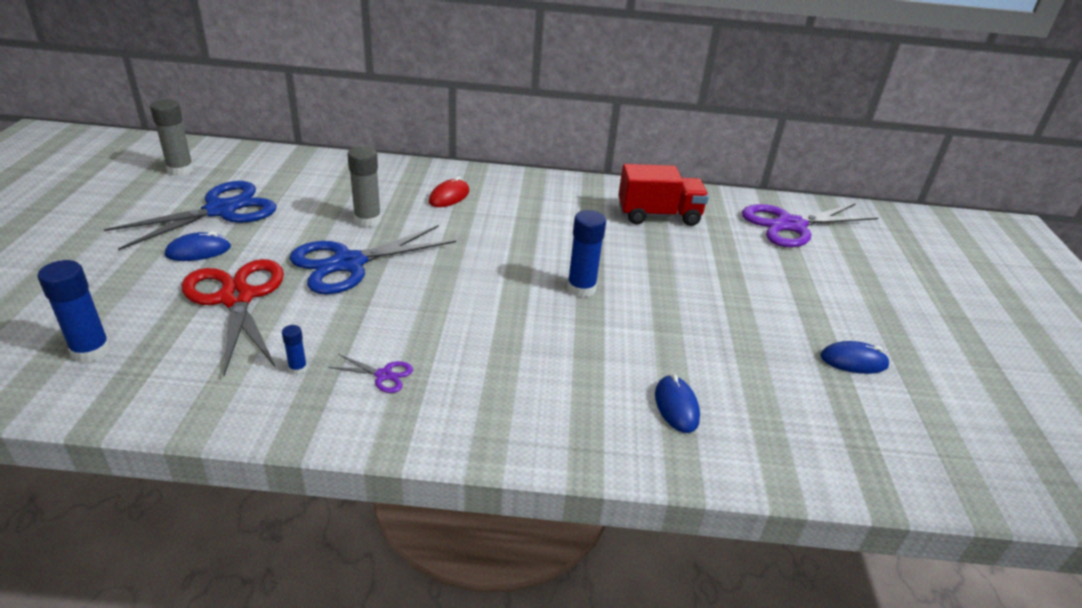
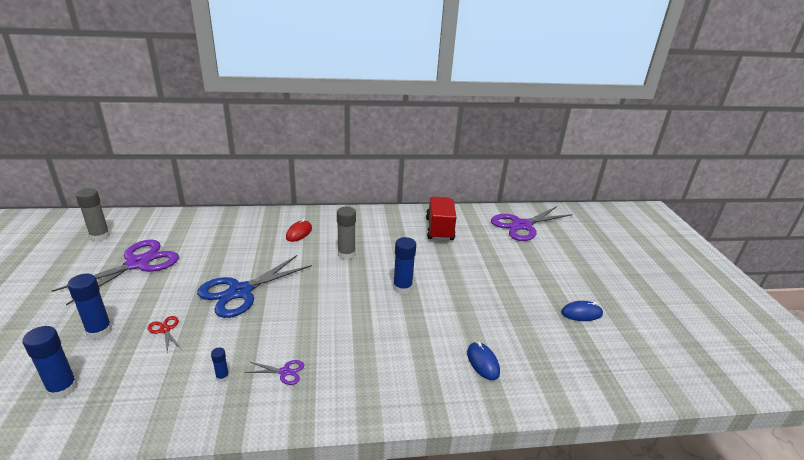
camera: 10 degrees left, 5 degrees down
blue scissors [104,181,276,250] -> purple scissors [52,240,179,305]
blue mouse [165,231,231,261] -> none
red scissors [182,259,284,376] -> red scissors [147,316,181,353], size x0.42
grey glue stick [347,146,381,227] -> grey glue stick moved to [337,207,356,260]
red truck [618,164,709,226] -> red truck turned 75 degrees counterclockwise [426,197,456,241]
none -> blue glue stick [67,274,112,339]

